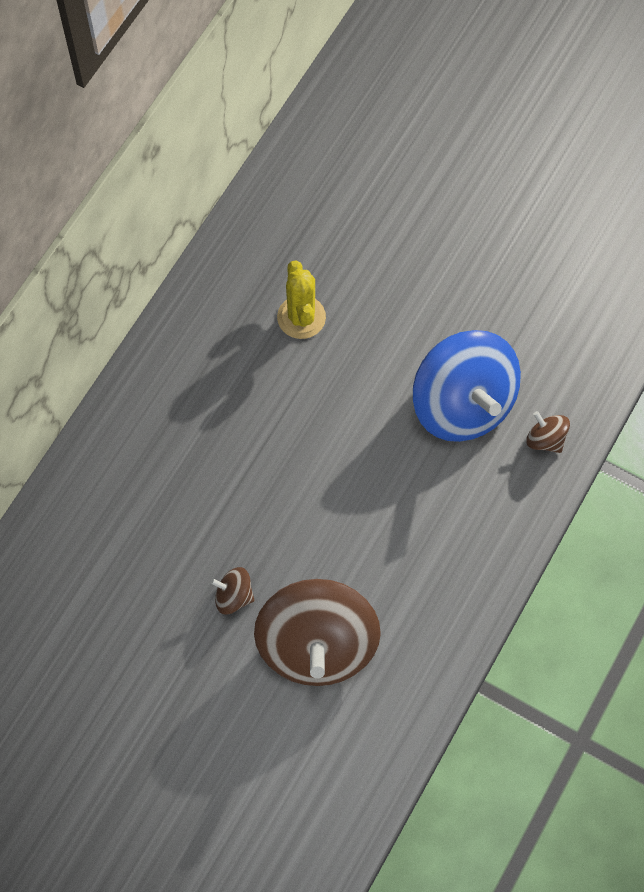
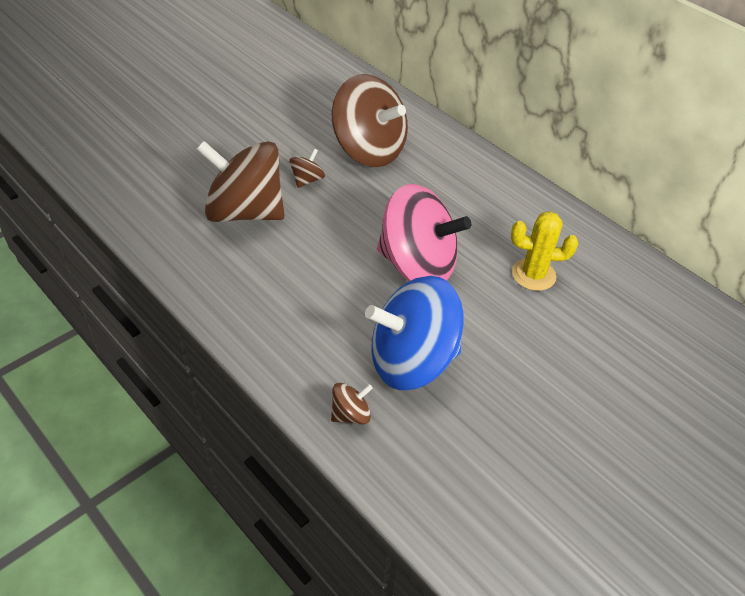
camera: 105 degrees right, 20 degrees down
none -> brown spinning top [331,74,408,167]
none -> pink spinning top [377,184,471,281]

